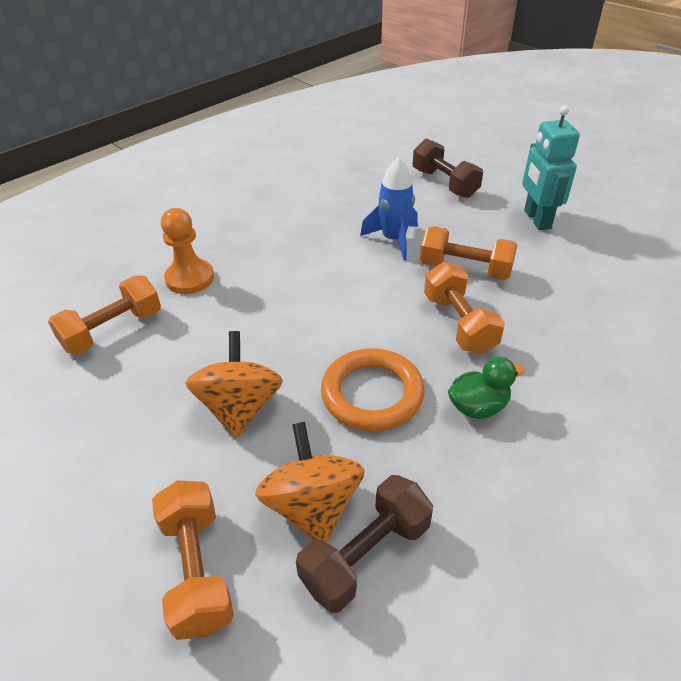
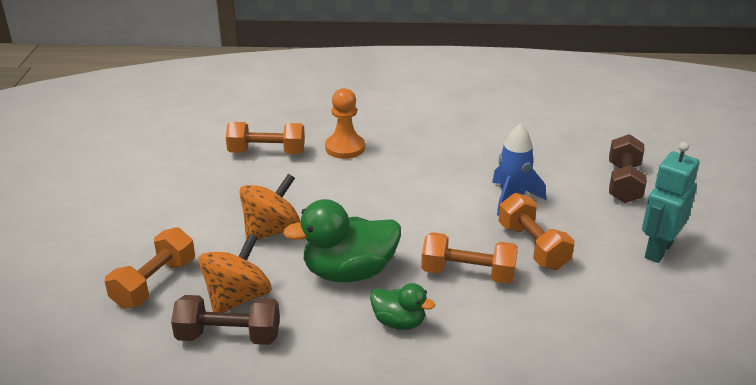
camera: 45 degrees right, 10 degrees down
orange ring [321,348,425,431] -> green duck [283,199,401,282]
orange dumbbell [424,262,505,354] -> orange dumbbell turned 75 degrees clockwise [421,232,518,284]

